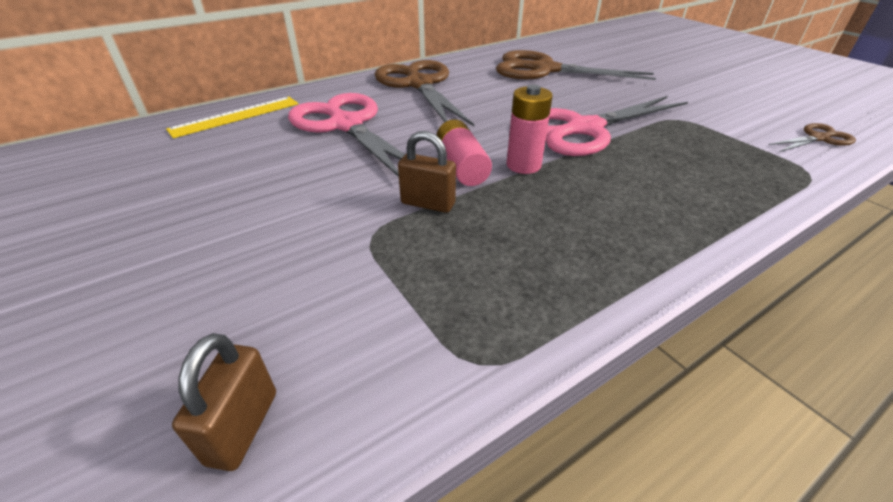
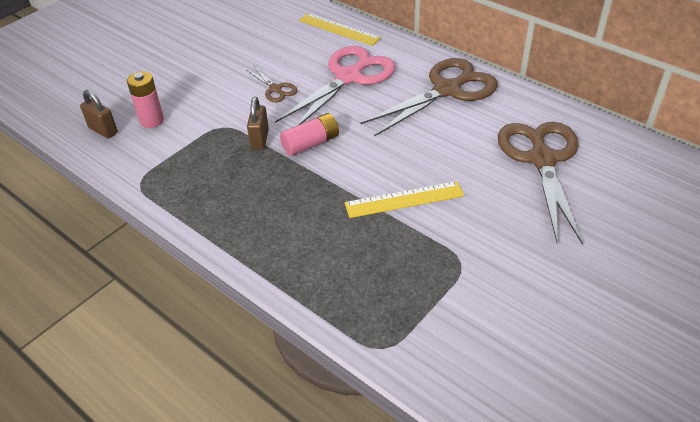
camera: 75 degrees right, 5 degrees up
brown padlock [172,333,276,471] -> brown padlock turned 45 degrees clockwise [80,90,118,139]
pink battery [506,84,553,174] -> pink battery moved to [127,71,164,128]
pink scissors [546,96,688,156] -> yellow ruler [345,181,465,218]
brown scissors [768,123,856,152] -> brown scissors moved to [247,66,297,102]

